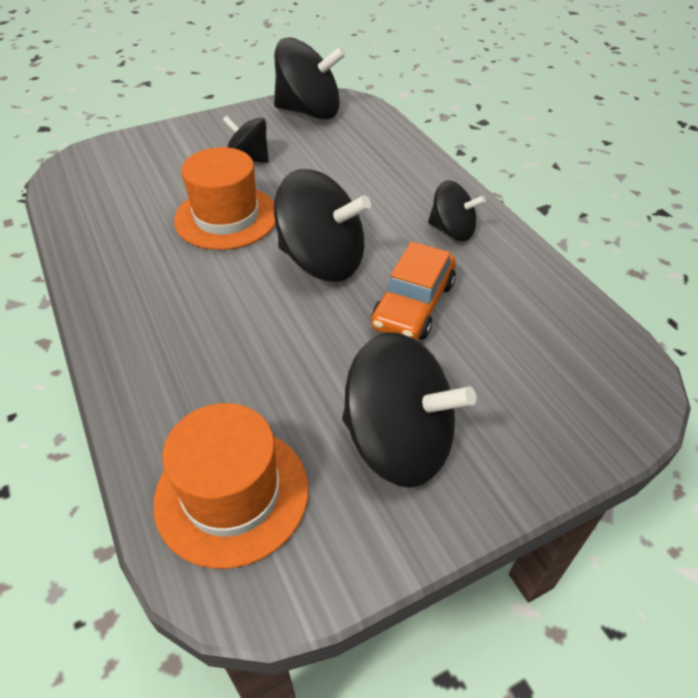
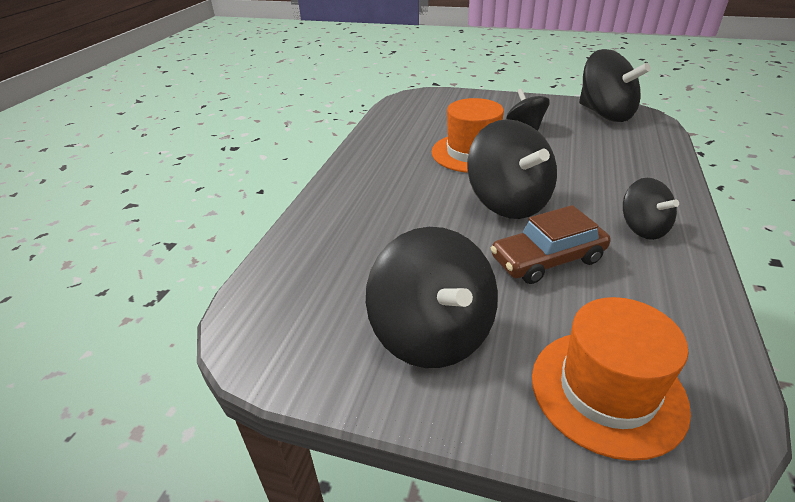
camera: 45 degrees right, 10 degrees down
orange hat [153,403,309,569] -> orange hat moved to [532,297,691,461]
orange car [371,242,456,340] -> brown car [491,205,611,284]

